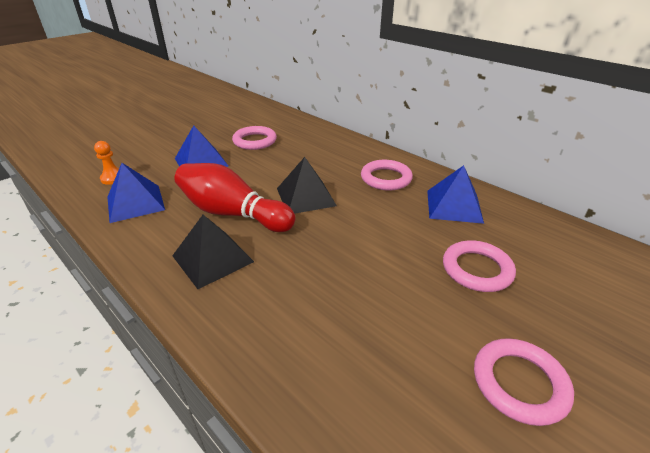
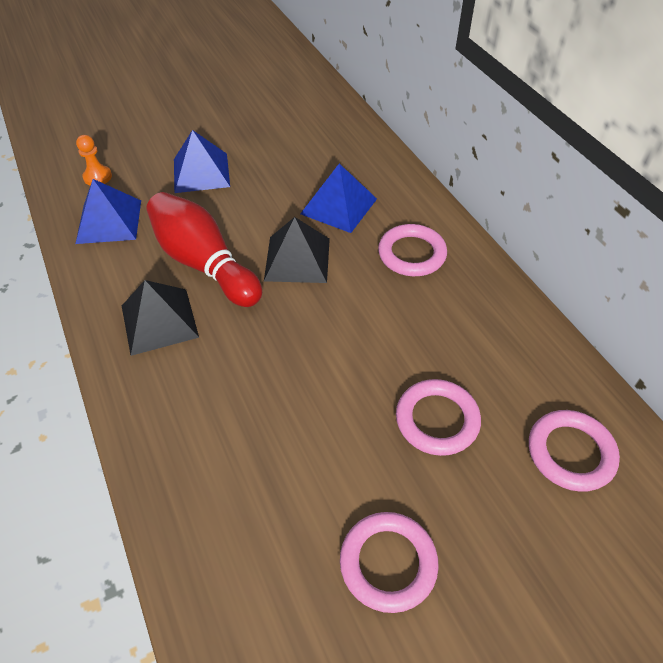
camera: 20 degrees right, 15 degrees up
pink ring [232,126,277,150] -> pink ring moved to [529,410,620,492]
blue pyramid [427,165,484,224] -> blue pyramid moved to [300,164,377,233]

